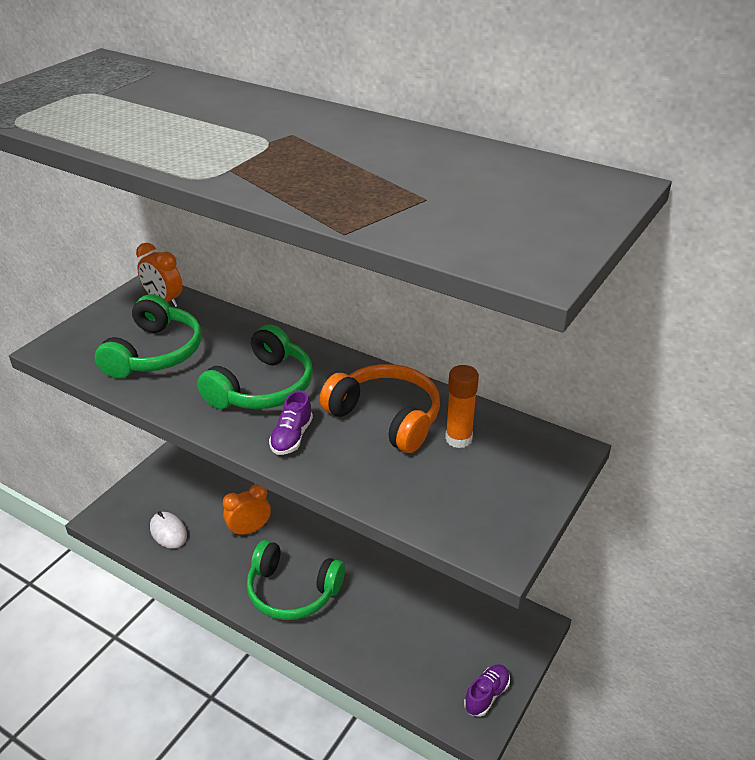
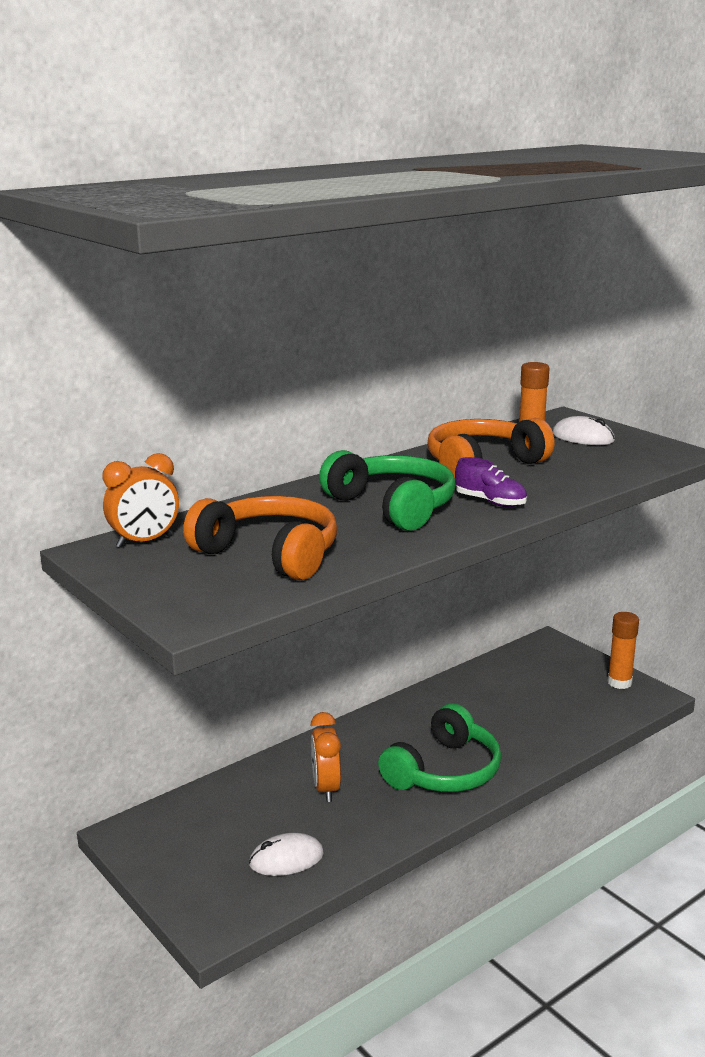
camera: 70 degrees left, 15 degrees down
green headphones [95,294,202,378] -> orange headphones [183,496,337,580]
purple shoe [464,665,510,717] -> orange glue stick [607,612,639,689]
none -> white mouse [552,416,615,445]

